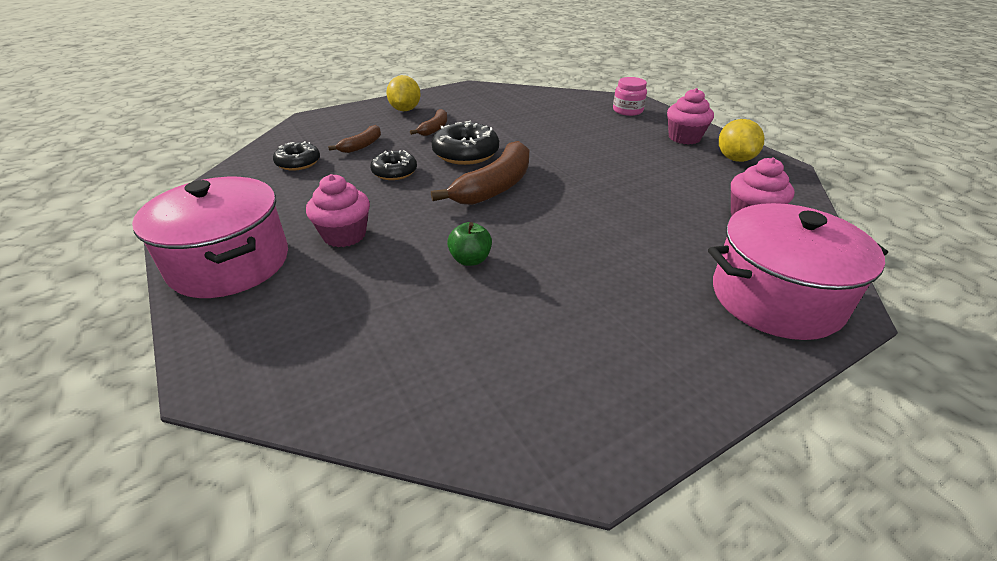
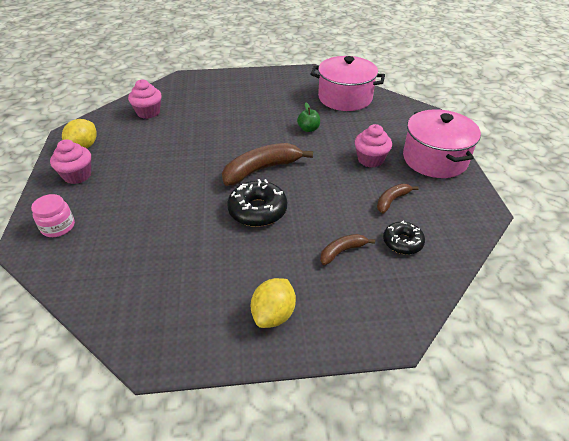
camera: 155 degrees left, 5 degrees up
black donut [370,150,417,180] -> none
brown banana [410,109,447,136] -> brown banana moved to [377,184,418,213]
pink pot [708,203,888,340] -> pink pot moved to [310,56,385,111]

